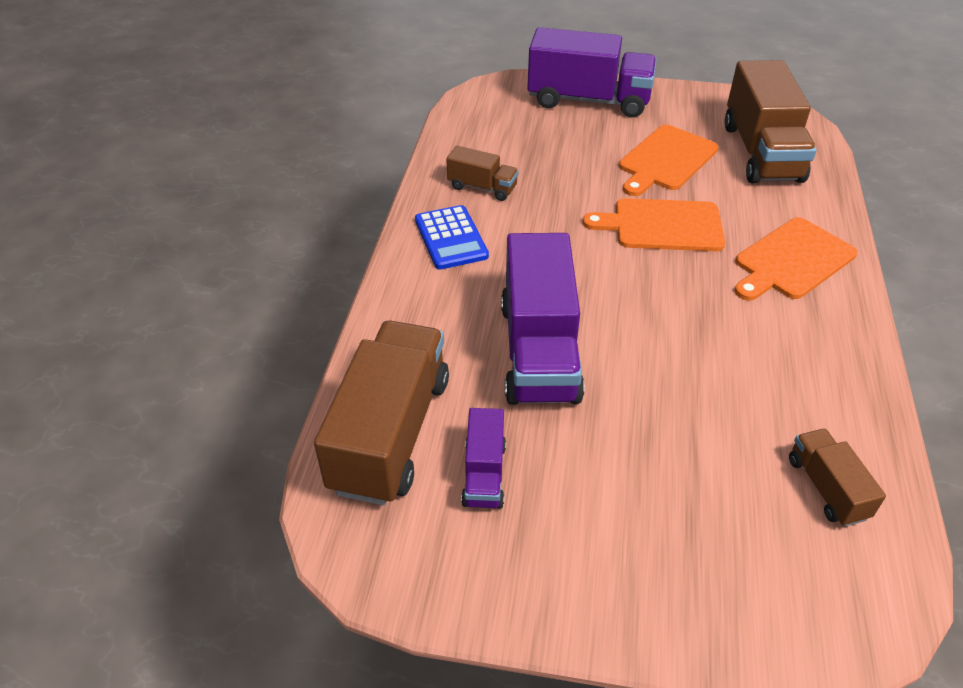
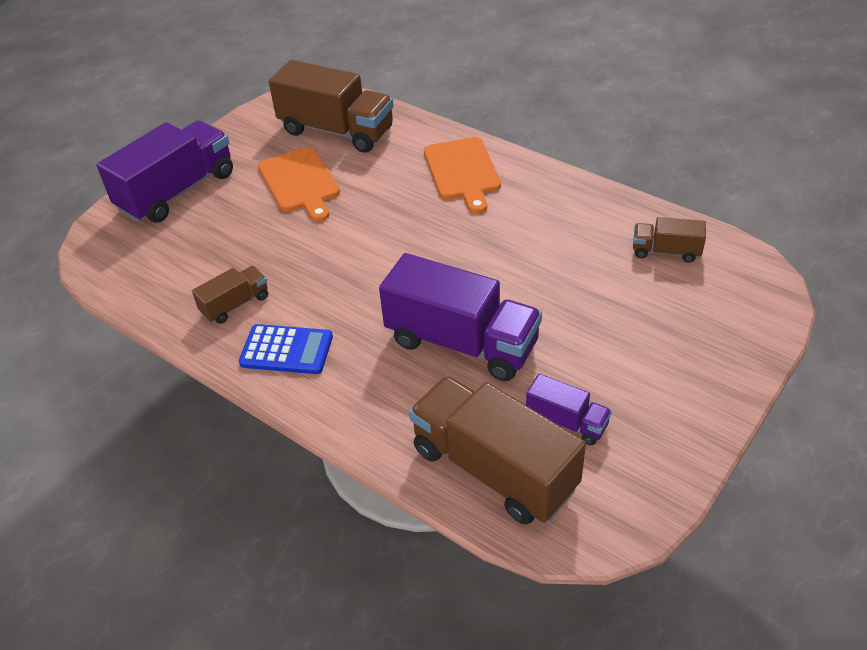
camera: 60 degrees left, 0 degrees up
orange cutting board [583,198,725,251] -> none

